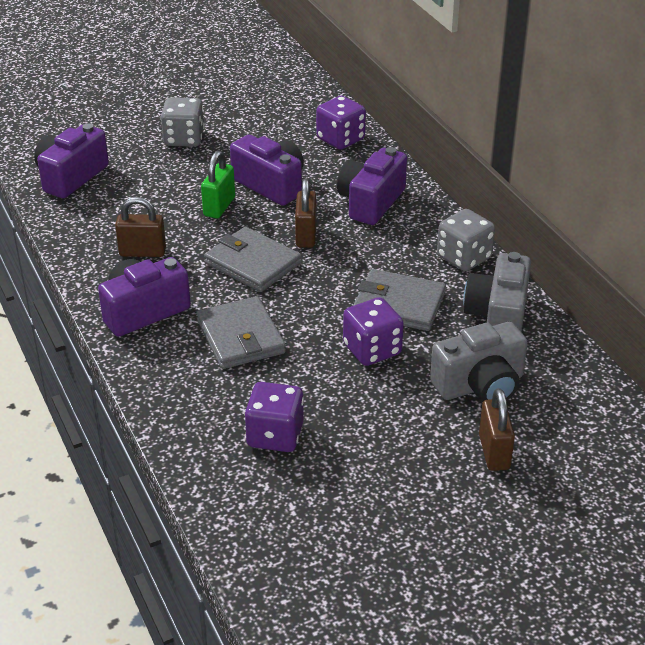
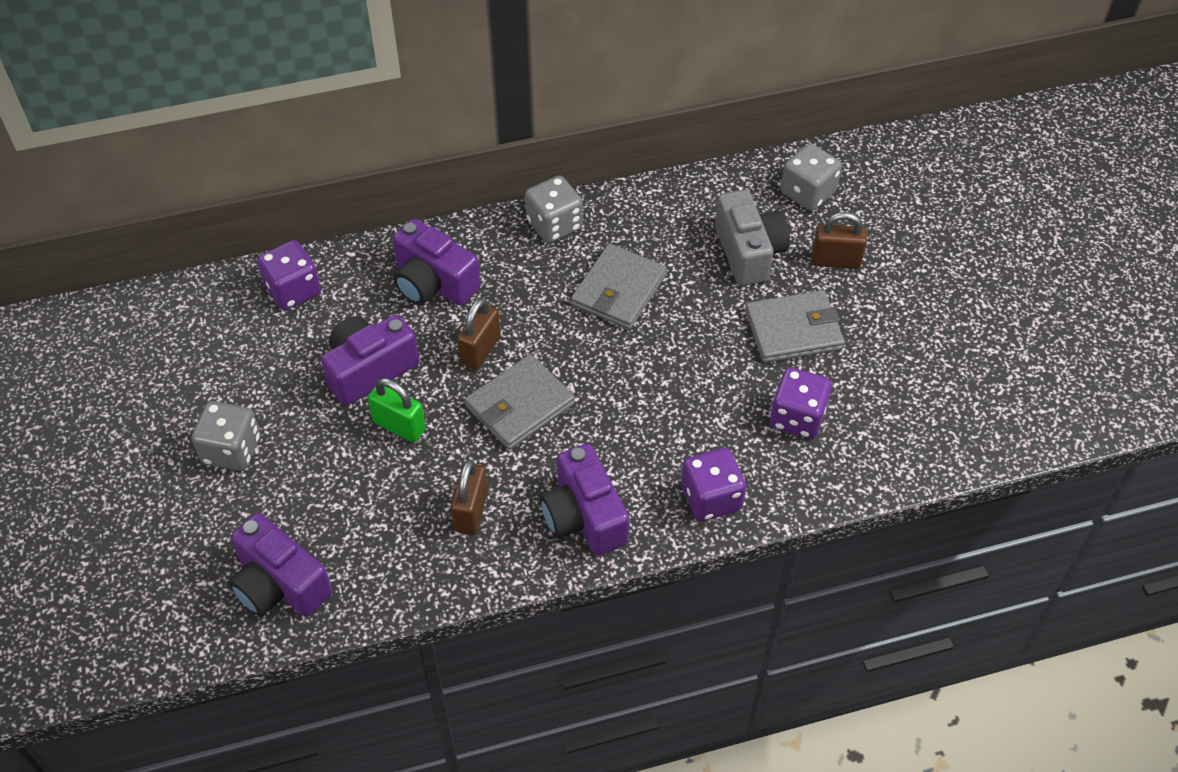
camera: 80 degrees left, 15 degrees up
grey wallet [197,296,286,369] -> grey wallet moved to [745,290,845,363]
brown padlock [295,178,316,248] -> brown padlock turned 75 degrees counterclockwise [457,298,501,370]
purple dice [343,297,404,366] -> purple dice moved to [681,448,746,521]
grey camera [463,252,531,332] -> none
none -> grey dice [780,143,842,211]

